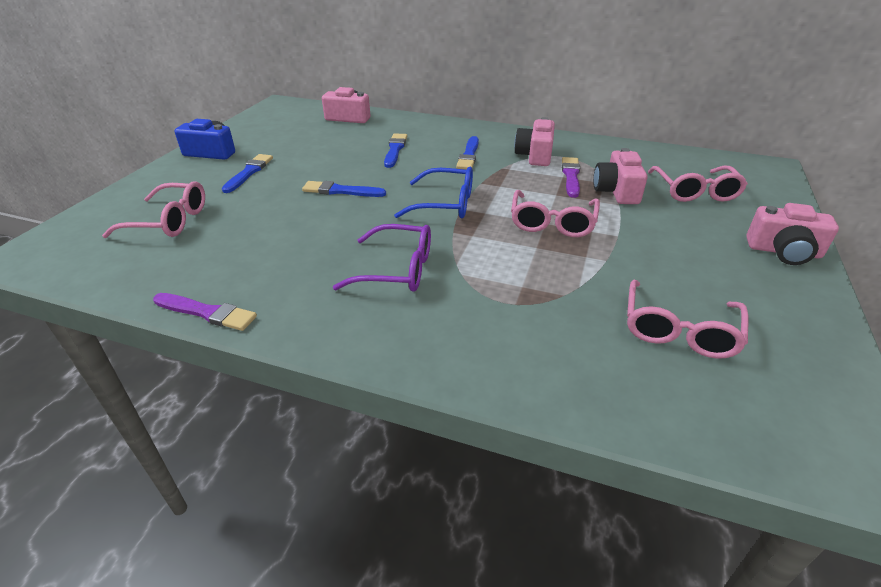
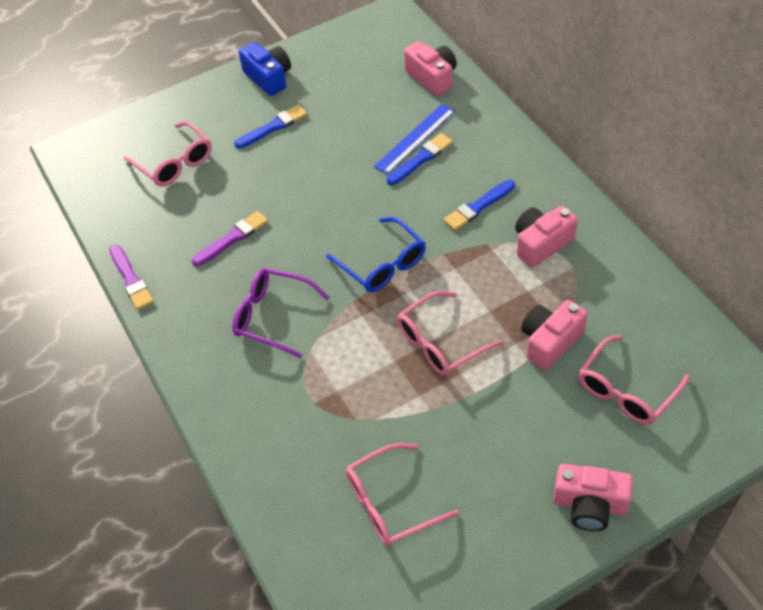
camera: 45 degrees right, 15 degrees up
blue brush [302,181,386,197] -> none
purple glasses [333,224,431,292] -> purple glasses turned 150 degrees clockwise [232,268,330,358]
purple brush [562,157,580,198] -> purple brush moved to [192,211,268,266]
pink camera [746,203,839,265] -> pink camera turned 45 degrees counterclockwise [554,464,633,531]
none -> blue ruler [374,104,455,174]

